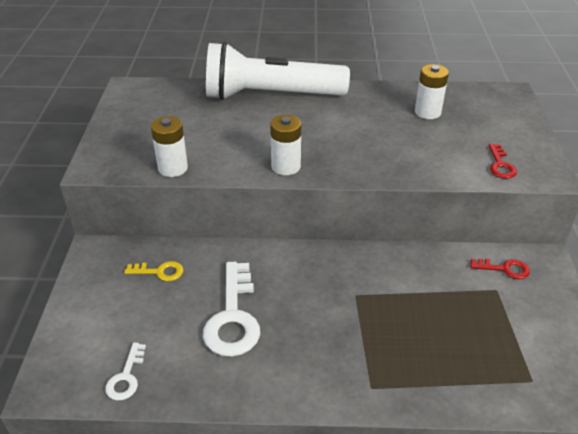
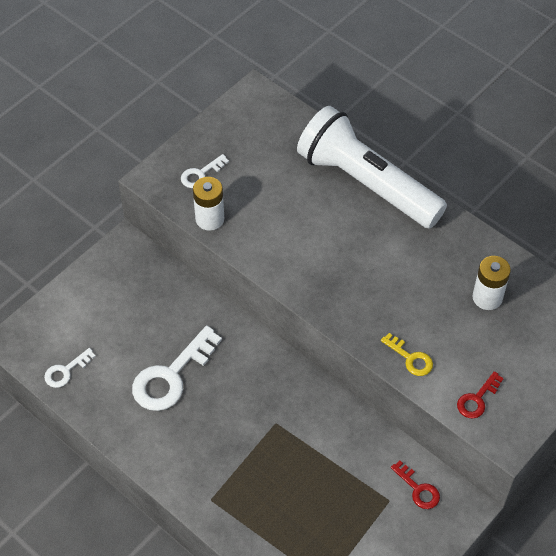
camera: 40 degrees right, 15 degrees up
yellow key [124,261,183,281] -> yellow key moved to [381,333,433,376]
white battery [270,115,301,175] -> none
none -> white key [181,154,229,188]

